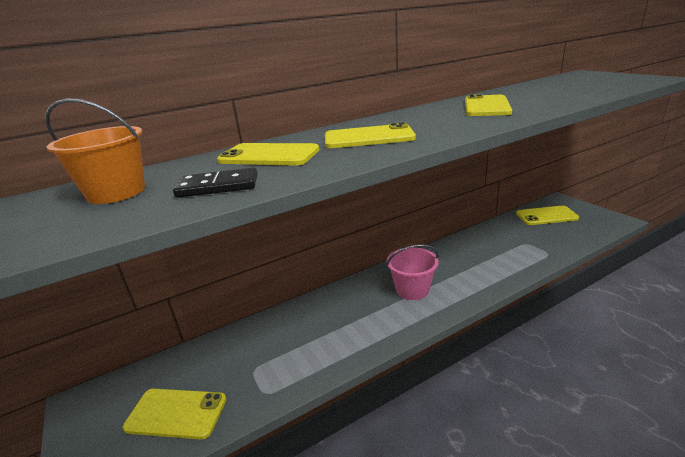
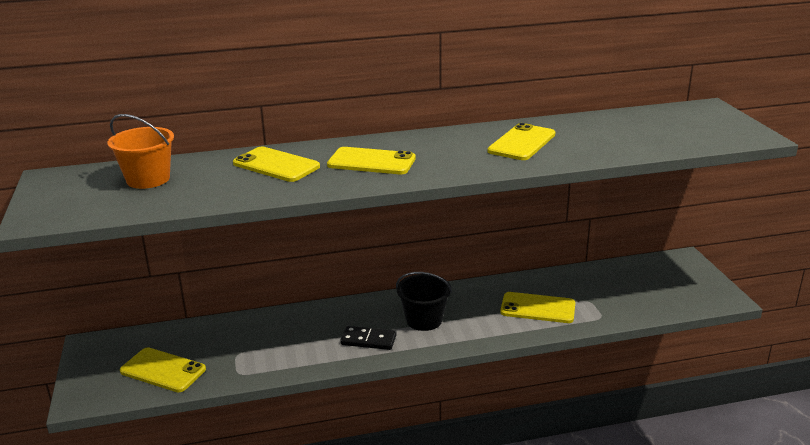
camera: 15 degrees right, 0 degrees up
black domino [173,168,258,198] -> black domino moved to [340,326,397,350]
pink bucket [386,244,439,300] -> black bucket [396,272,452,331]
yellow phone [516,205,579,225] -> yellow phone moved to [500,292,575,323]

